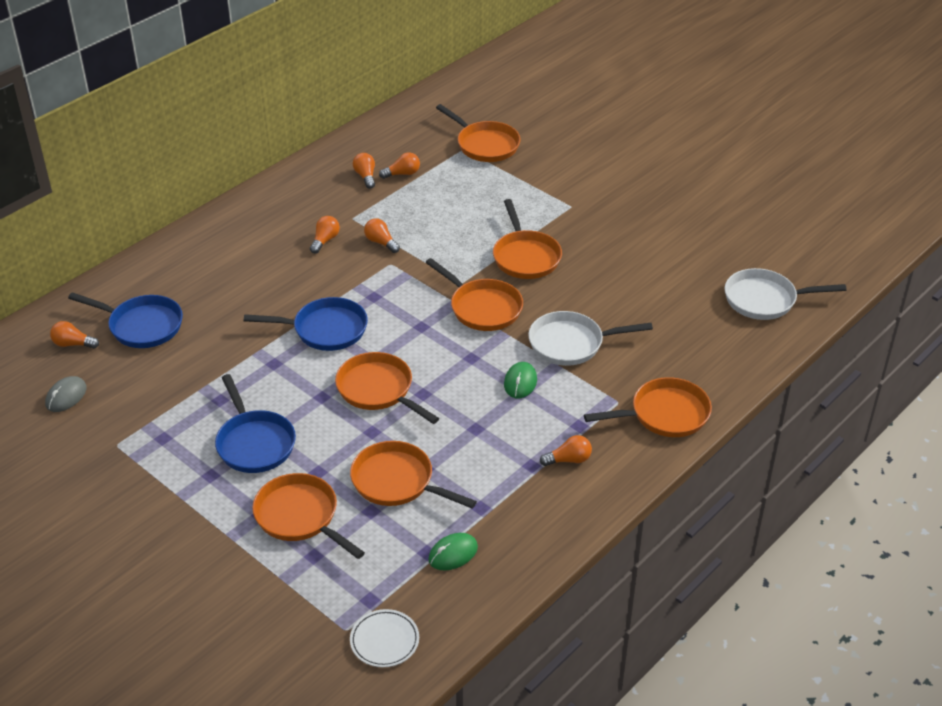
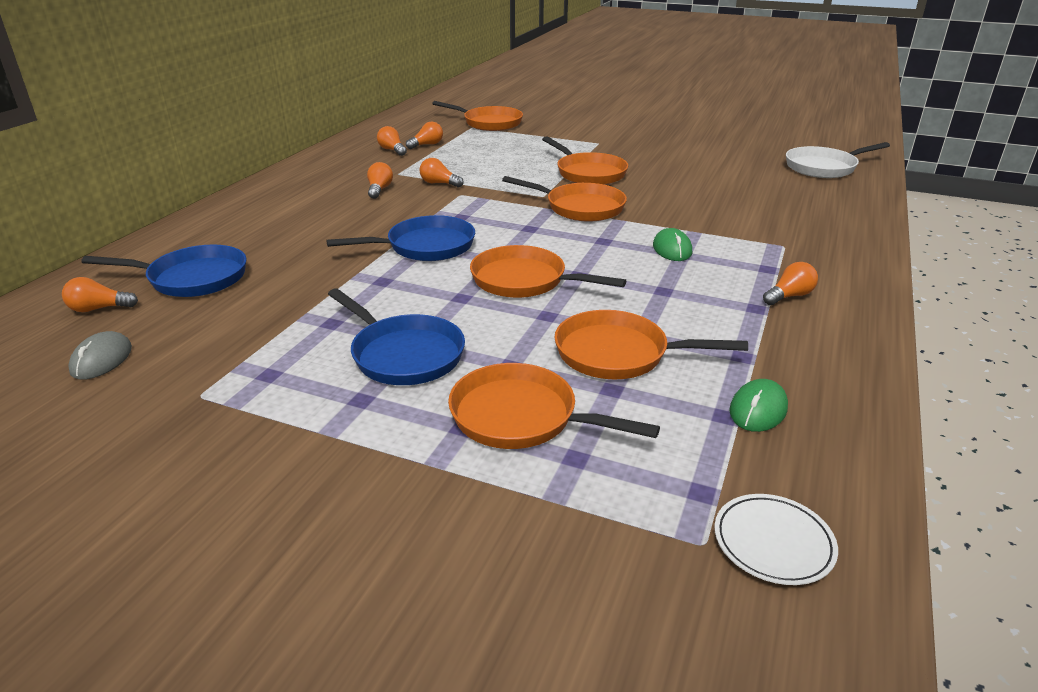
camera: 20 degrees left, 10 degrees down
white pan [528,311,653,366] -> none
orange pan [584,377,712,437] -> none

